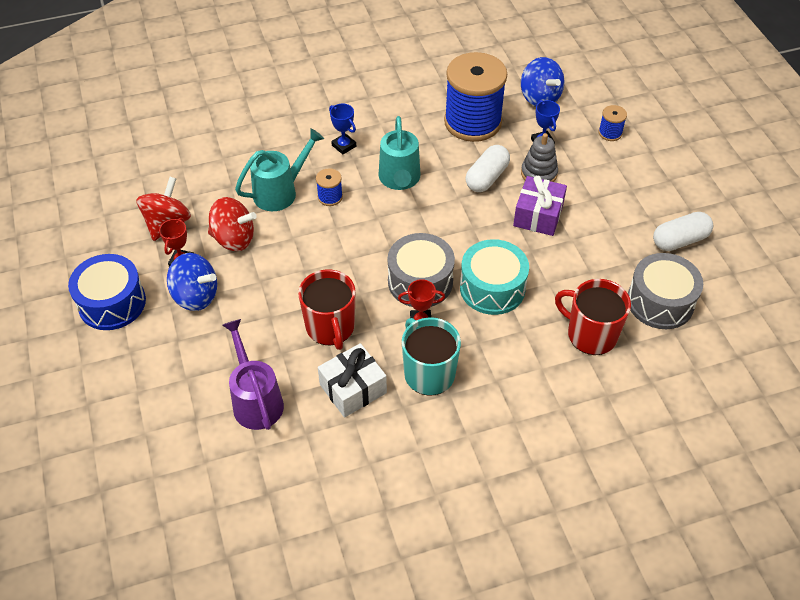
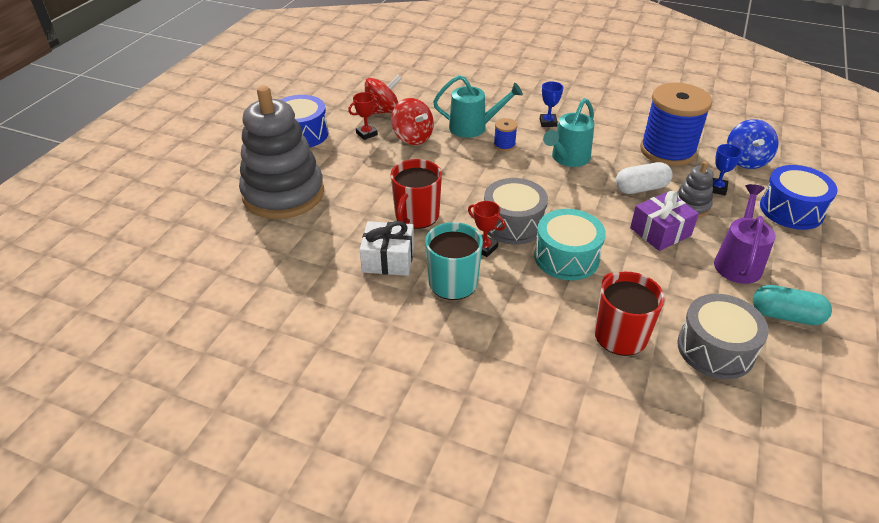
camera: 40 degrees right, 10 degrees down
blue spinning top [167,253,217,311] -> none
purple watering can [222,319,284,430] -> purple watering can moved to [714,184,776,284]
blue spool [599,105,627,141] -> blue drum [760,165,838,230]
white capsule [653,212,713,251] -> turquoise capsule [753,285,832,325]
none -> grey stacking toy [239,86,324,219]

